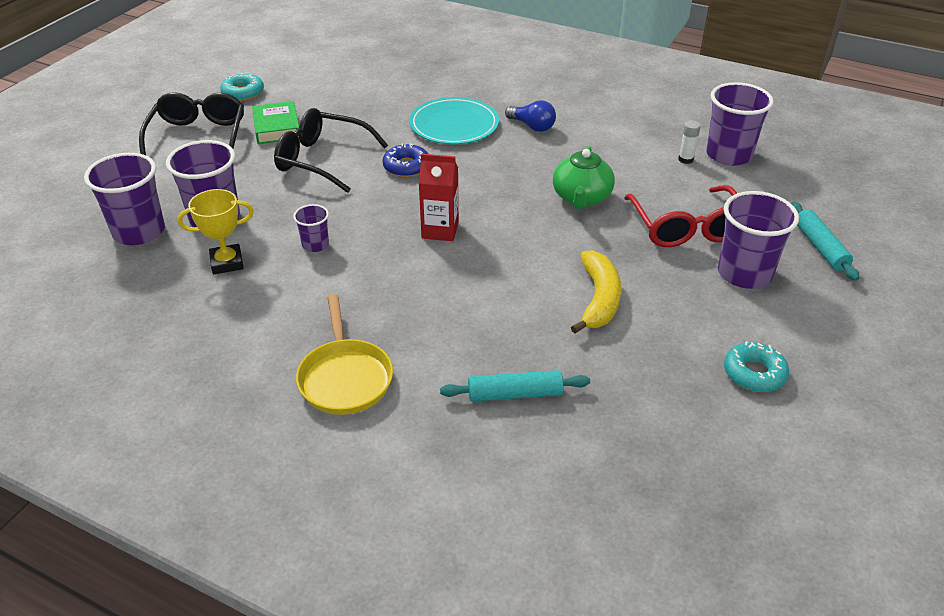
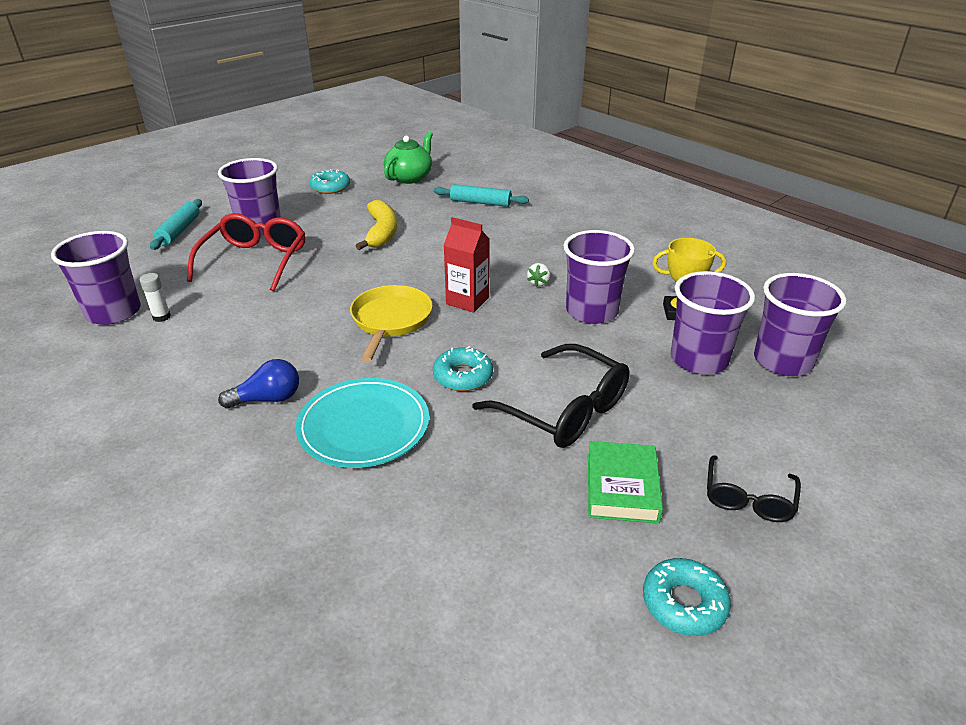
camera: 160 degrees left, 5 degrees down
black glasses [139,92,244,155] -> black glasses [707,455,801,522], size x0.58
purple cup [293,204,329,252] -> purple cup [563,230,635,324], size x1.95
yellow pan [296,294,393,415] -> yellow pan moved to [350,285,433,362]
blue donut [382,144,428,177] -> turquoise donut [433,346,493,391]
blue light bulb [505,100,556,132] -> blue light bulb turned 105 degrees clockwise [218,359,299,409]
green teapot [553,146,615,209] -> green teapot moved to [384,131,433,184]
yellow banana [571,250,621,334] -> yellow banana turned 150 degrees clockwise [356,200,397,250]
none -> white strawberry [527,263,550,287]

